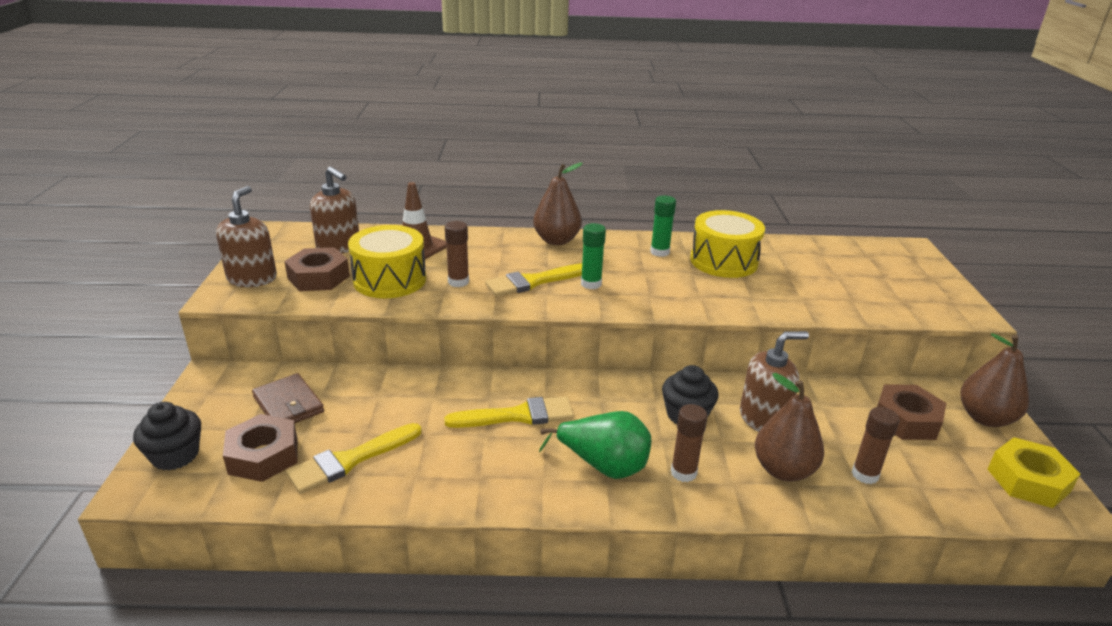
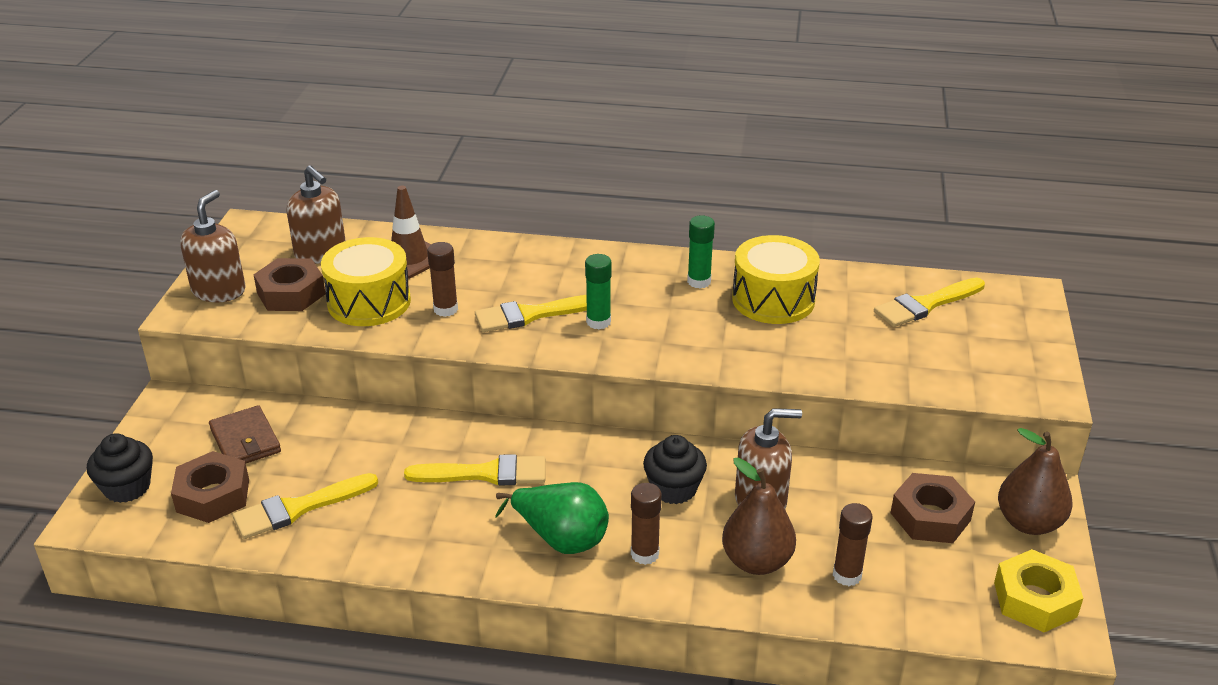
camera: 10 degrees right, 5 degrees up
brown pear [533,163,583,245] -> none
none -> yellow brush [874,277,985,327]

